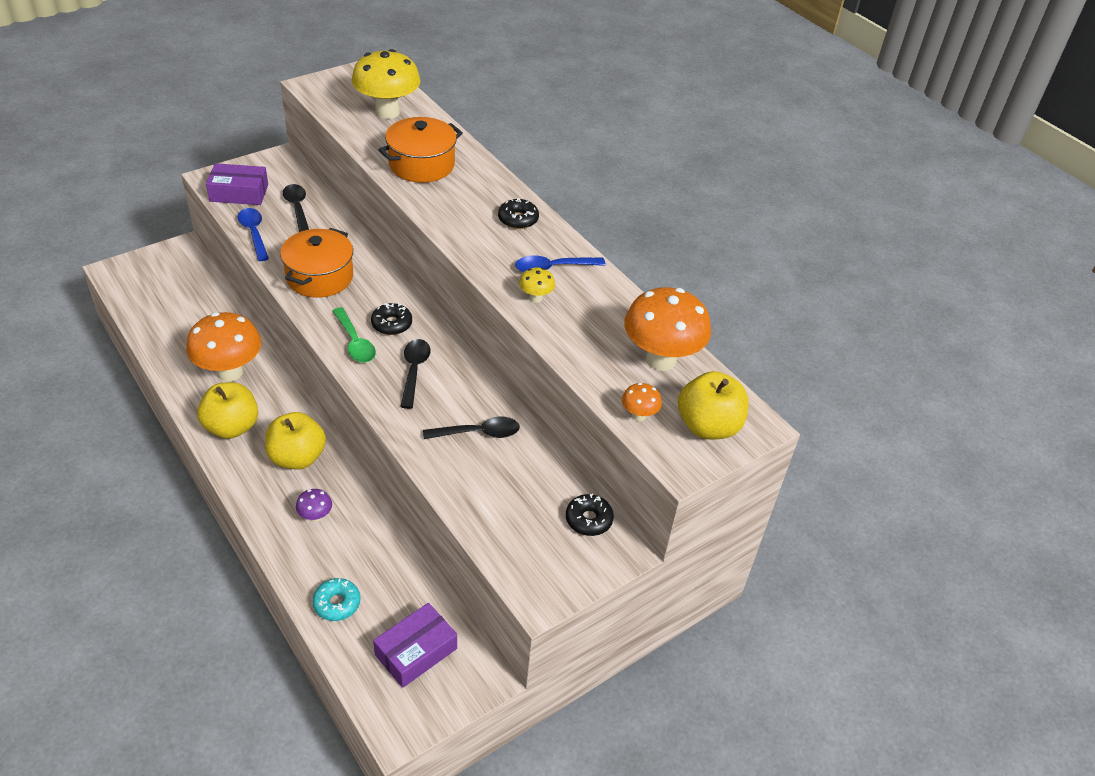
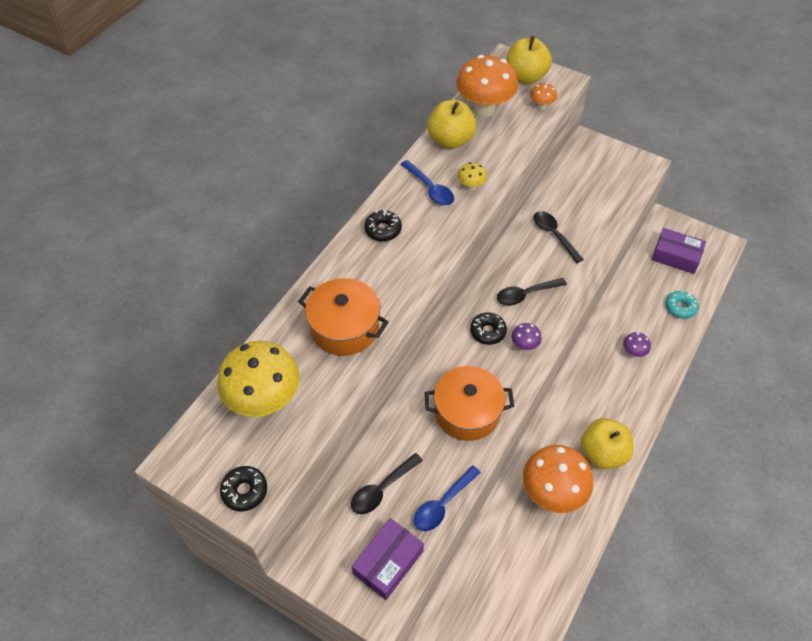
camera: 110 degrees left, 10 degrees up
purple box [206,163,268,205] -> purple box turned 60 degrees clockwise [351,518,424,600]
yellow apple [265,412,326,470] -> yellow apple moved to [427,100,477,149]
green spoon [333,307,376,363] -> purple mushroom [512,323,542,350]
black donut [566,494,614,536] -> black donut moved to [220,466,267,512]

